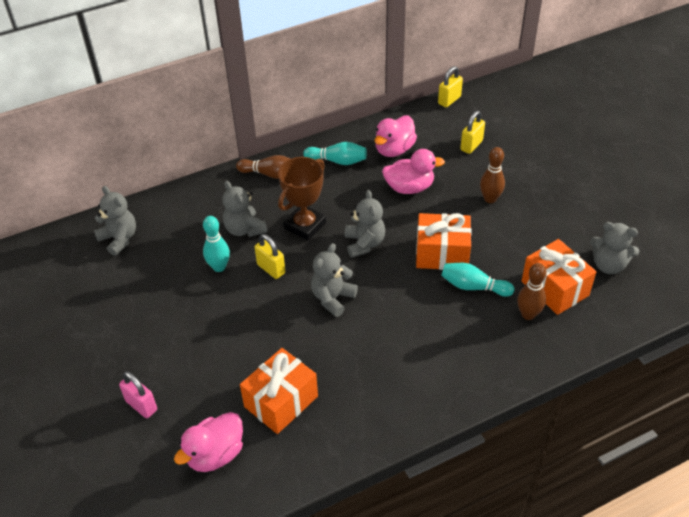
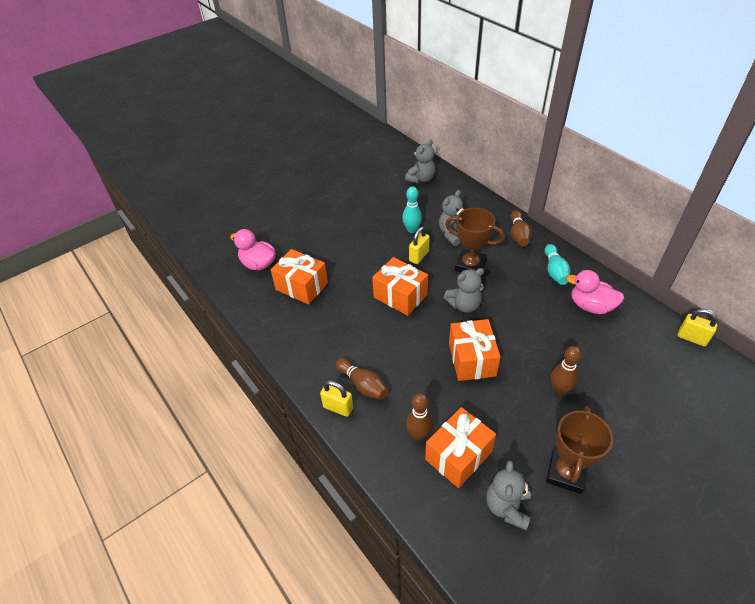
camera: 80 degrees right, 0 degrees up
pink padlock [119,372,157,418] -> none
grey teddy bear [311,243,358,317] -> orange gift [372,257,428,316]
pink duck [382,149,445,194] -> none
turquoise bowling pin [441,263,514,297] -> none
yellow padlock [460,111,485,154] -> yellow padlock moved to [320,380,353,417]
none -> brown bowling pin [336,358,388,399]
none -> brown trophy [546,406,613,494]

